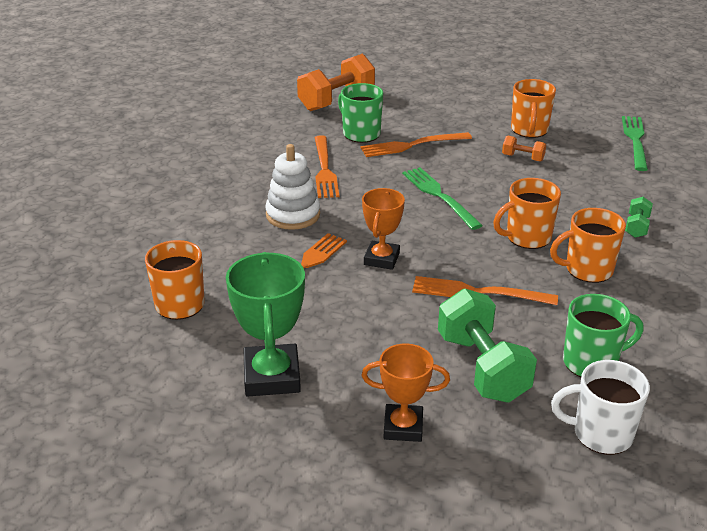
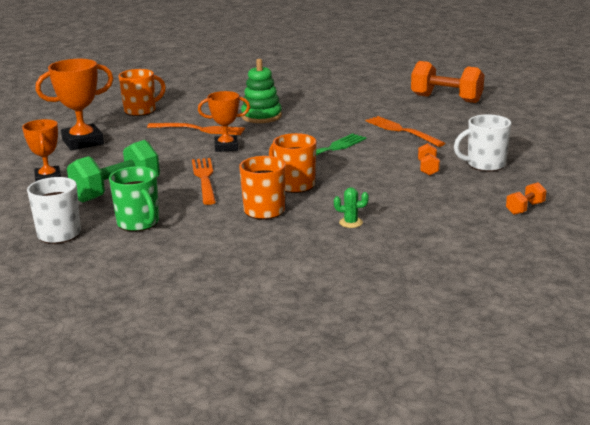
camera: 70 degrees right, 10 degrees down
green trophy [226,252,305,397] -> orange trophy [35,59,113,150]
white stacking toy [265,144,320,230] -> green stacking toy [241,59,282,123]
orange fork [315,135,339,198] -> none
green mug [338,83,383,143] -> none
orange mug [511,79,556,138] -> white mug [454,114,511,172]
green fork [622,116,648,171] -> orange dumbbell [506,182,546,215]
green dumbbell [625,197,653,238] -> green cactus [334,187,369,228]

